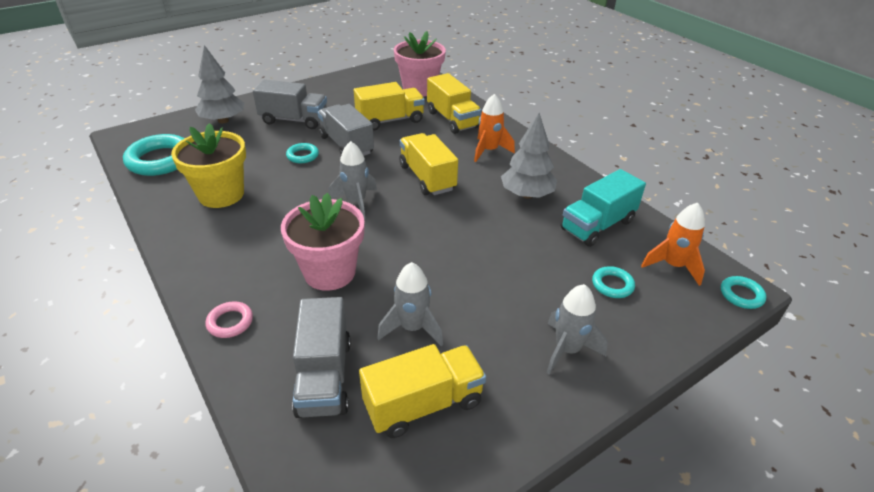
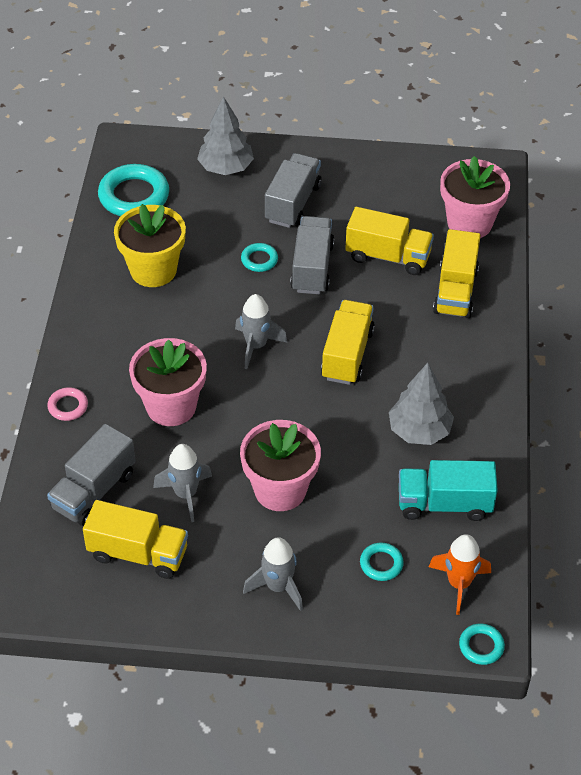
camera: 40 degrees right, 10 degrees up
grey truck [253,80,327,129] -> grey truck turned 120 degrees counterclockwise [265,153,322,228]
orange rocket [474,94,515,162] -> none
none -> pink flower pot [240,420,321,511]

